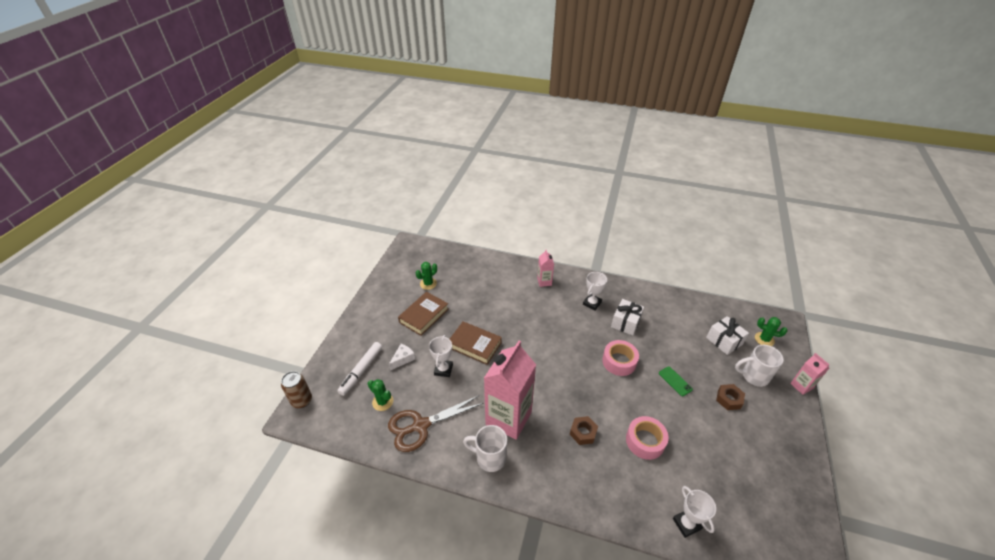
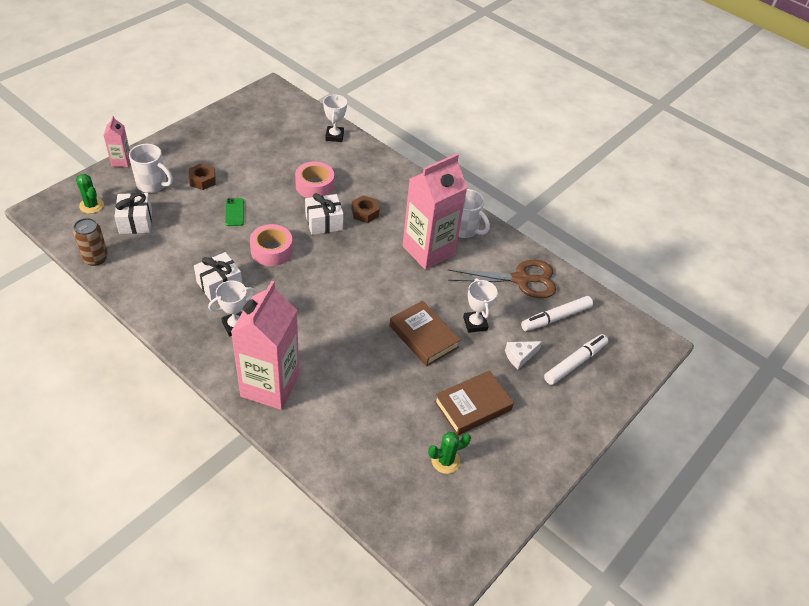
camera: 160 degrees left, 5 degrees up
brown can [281,371,312,408] -> brown can moved to [73,218,108,266]
green cactus [368,379,393,411] -> white marker [521,296,593,331]
white trophy [429,335,453,377] -> white trophy turned 45 degrees counterclockwise [463,278,497,333]
pink carton [537,249,554,287] -> pink carton [231,281,299,410], size x2.18
none -> white gift [305,193,344,235]

